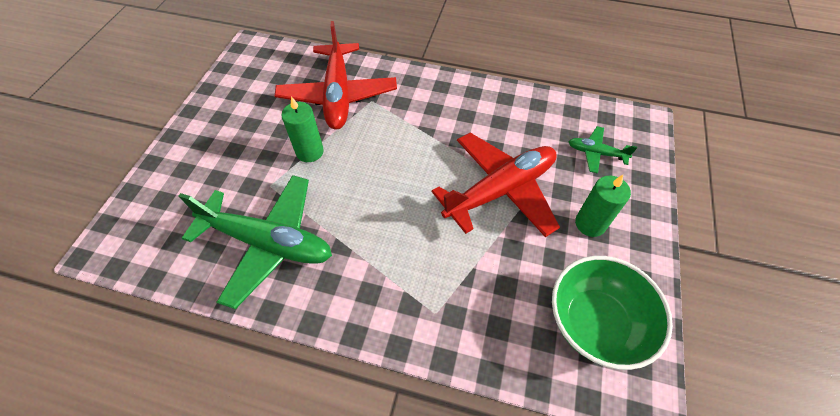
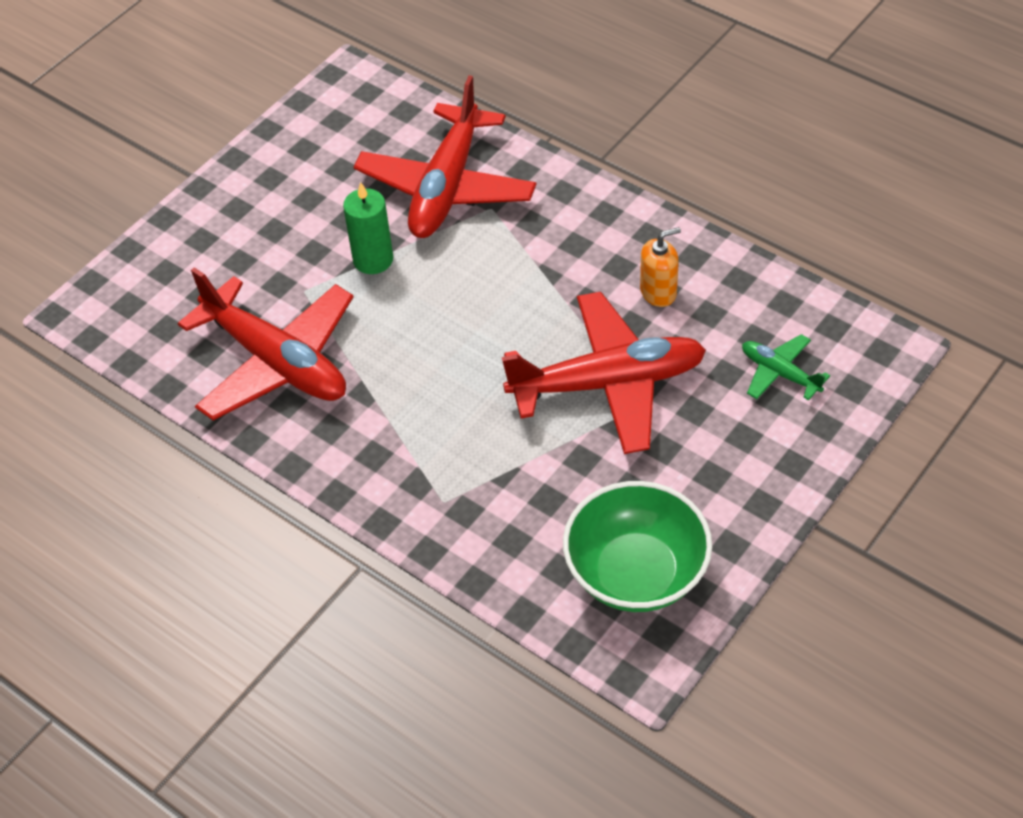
camera: 25 degrees right, 5 degrees down
green plane [178,175,332,309] -> red plane [178,267,353,421]
green candle [575,175,631,237] -> none
none -> orange soap dispenser [640,227,681,307]

